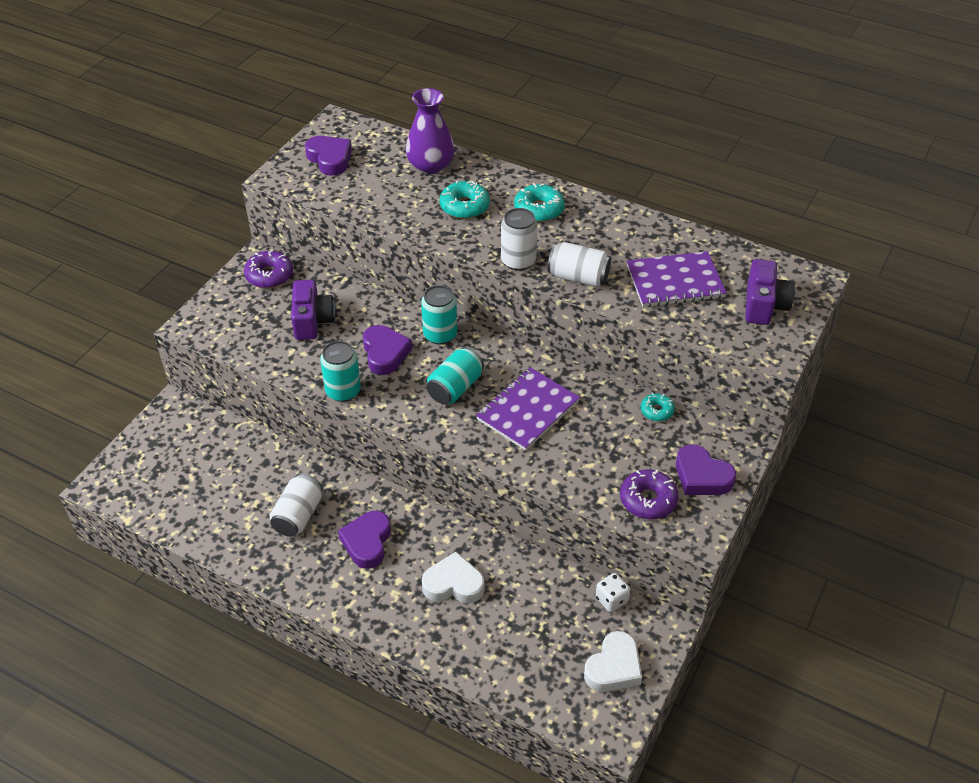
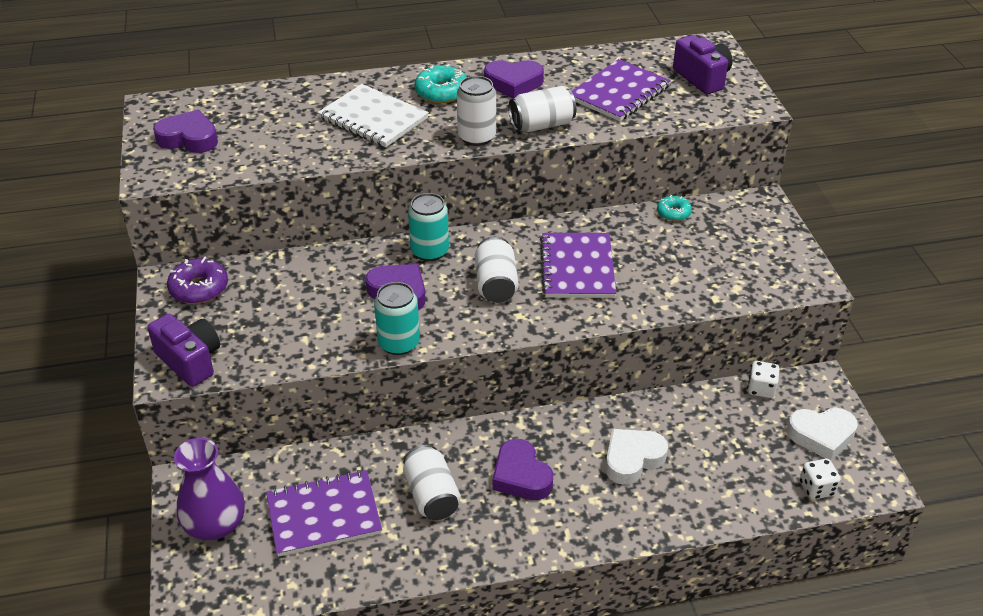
camera: 40 degrees left, 5 degrees down
purple camera [291,280,335,340] -> purple camera moved to [147,314,220,387]
purple vase [406,88,455,174] -> purple vase moved to [174,438,245,540]
turquoise can [427,347,484,405] -> white can [475,236,519,303]
turquoise donut [440,180,490,219] -> white notebook [318,84,429,147]
white heart [584,631,642,692] -> white heart turned 90 degrees clockwise [787,408,858,461]
purple donut [620,469,678,519] -> none
purple heart [676,444,736,495] -> purple heart moved to [484,60,544,99]
none -> purple notebook [266,470,382,557]
none -> white dice [800,459,840,499]

